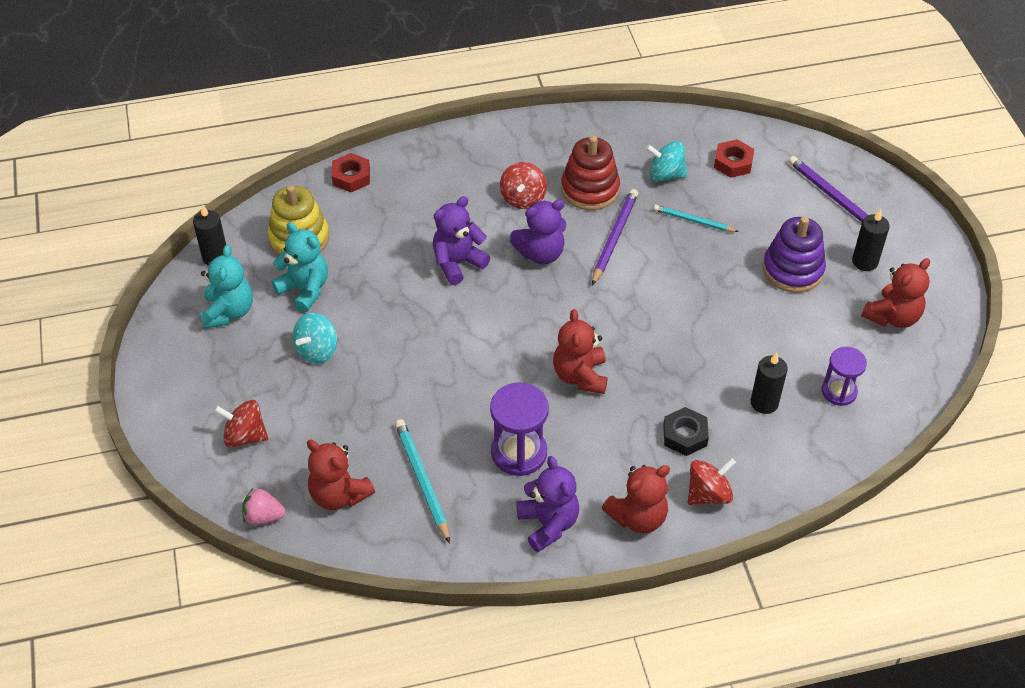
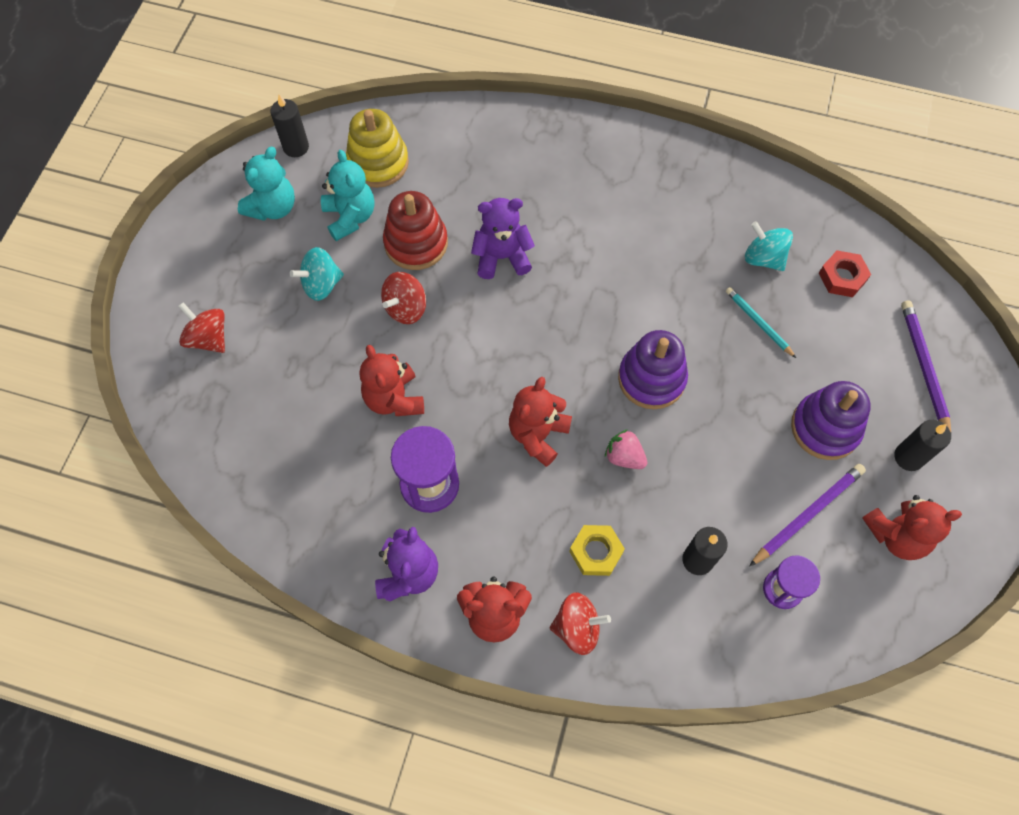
camera: 30 degrees right, 15 degrees up
pink strawberry [242,488,286,525] -> pink strawberry moved to [605,429,647,469]
red teddy bear [307,440,375,510] -> red teddy bear moved to [359,345,424,416]
red nut [331,153,370,192] -> none
turquoise pencil [395,419,450,543] -> none
red spinning top [500,162,547,209] -> red spinning top moved to [381,272,426,324]
purple teddy bear [510,199,566,264] -> none
red stacking toy [561,136,620,210] -> red stacking toy moved to [383,191,448,270]
purple pencil [592,189,638,286] -> purple pencil moved to [749,464,866,567]
black nut [663,407,709,456] -> yellow nut [569,525,625,576]
none -> purple stacking toy [618,330,688,409]

